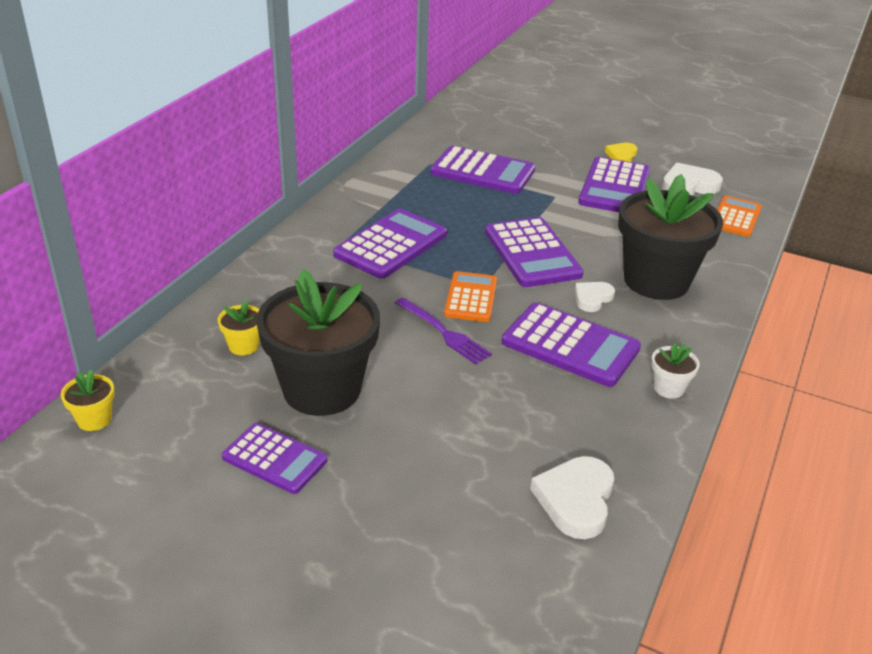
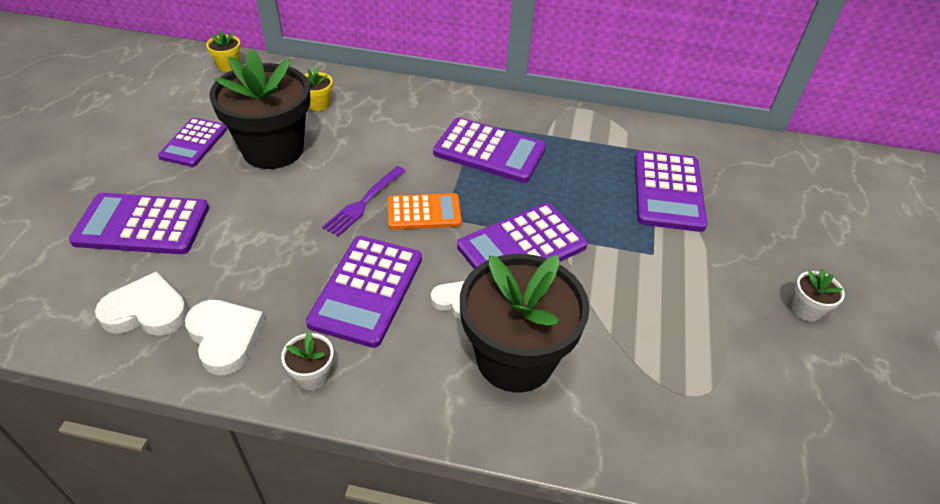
camera: 75 degrees right, 10 degrees up
purple calculator [578,157,650,212] -> purple calculator moved to [69,193,209,254]
yellow heart [605,143,637,162] -> white flower pot [792,269,845,322]
white heart [662,163,723,196] -> white heart moved to [185,300,265,375]
orange calculator [717,196,762,237] -> none

